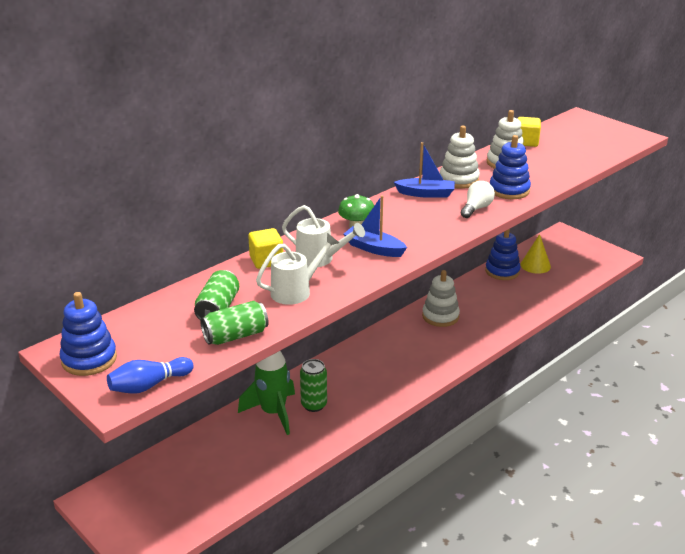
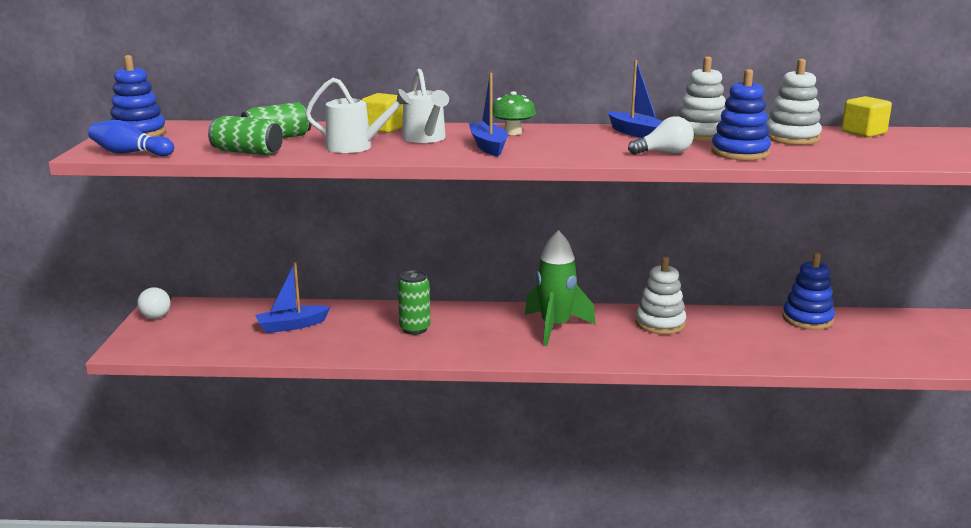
camera: 45 degrees right, 10 degrees down
green rocket [238,351,295,435] -> green rocket moved to [525,230,596,346]
yellow cone [520,234,551,274] -> none
none -> white light bulb [137,287,172,319]
none -> blue boat [255,262,330,333]

